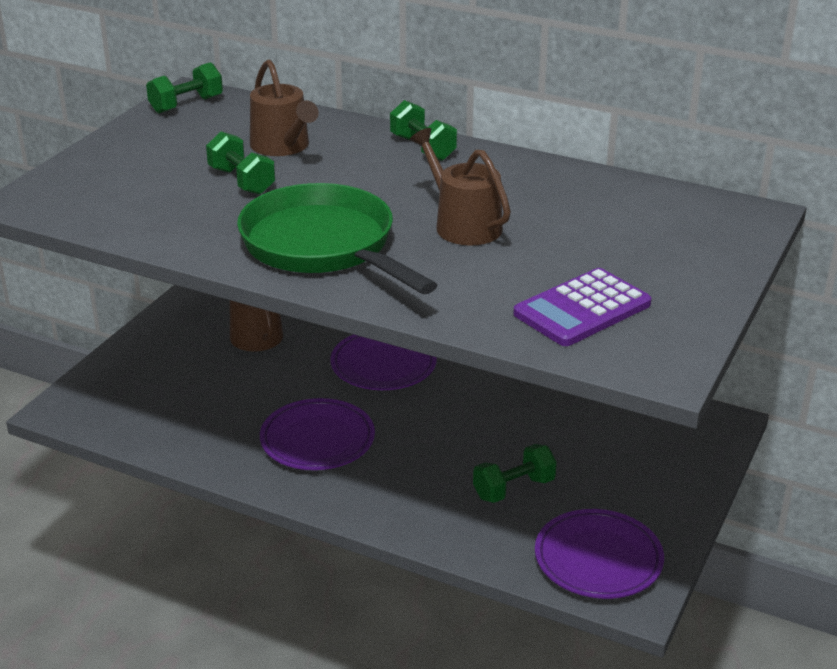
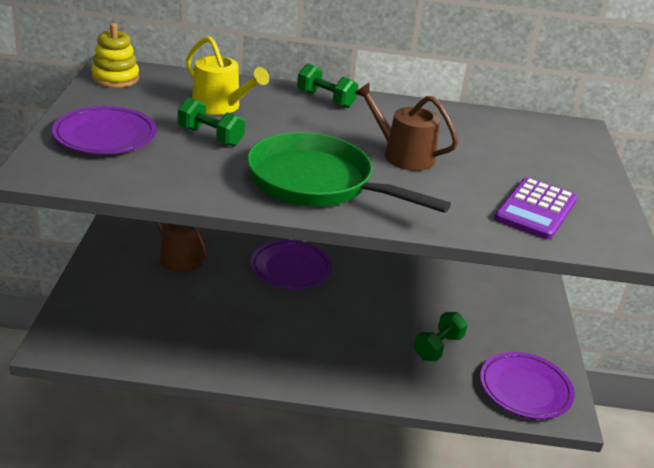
camera: 25 degrees left, 0 degrees up
green dumbbell [146,62,223,113] -> yellow stacking toy [91,23,139,88]
brown watering can [250,59,319,156] -> yellow watering can [186,36,269,115]
purple plate [260,398,375,470] -> purple plate moved to [52,106,157,154]

